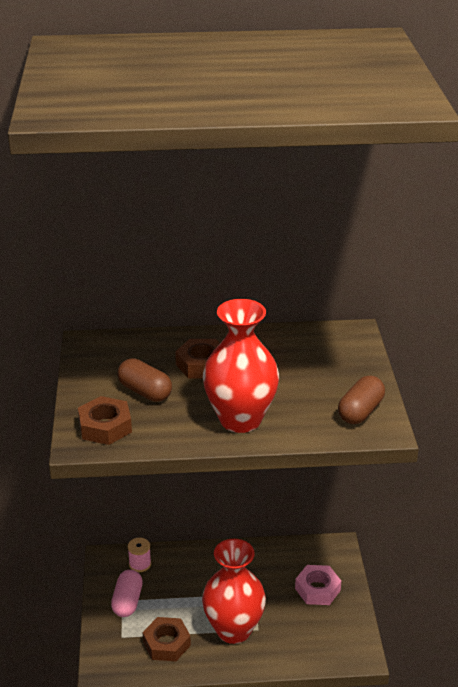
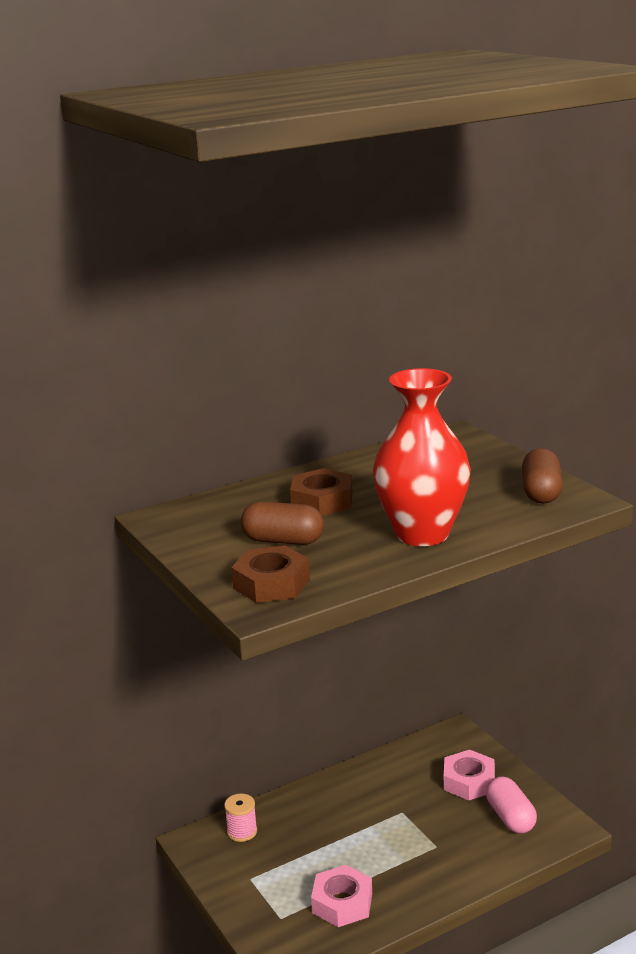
camera: 25 degrees left, 10 degrees down
pink capsule [111,570,143,617] -> pink capsule moved to [486,776,537,834]
brown nut [142,617,191,661] -> pink nut [311,865,372,927]
red vase [202,539,266,644] -> none

